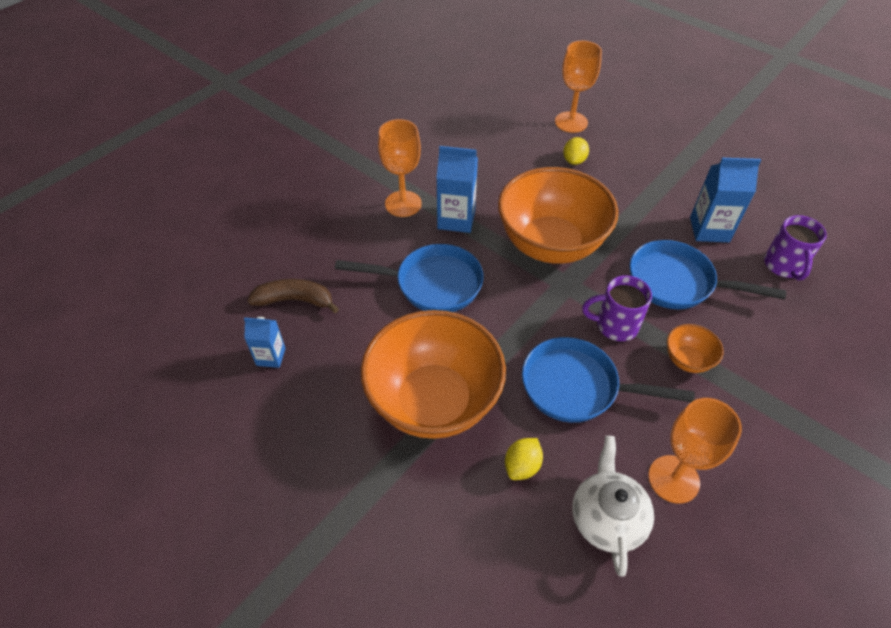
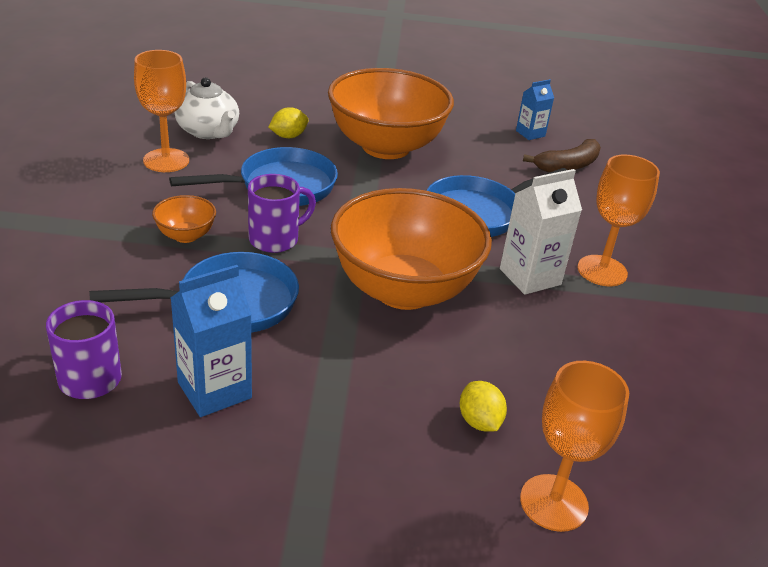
camera: 140 degrees right, 15 degrees down
blue carton [436,146,478,233] -> white carton [500,169,582,295]
yellow lemon [505,438,543,480] -> yellow lemon turned 60 degrees clockwise [269,107,308,138]

